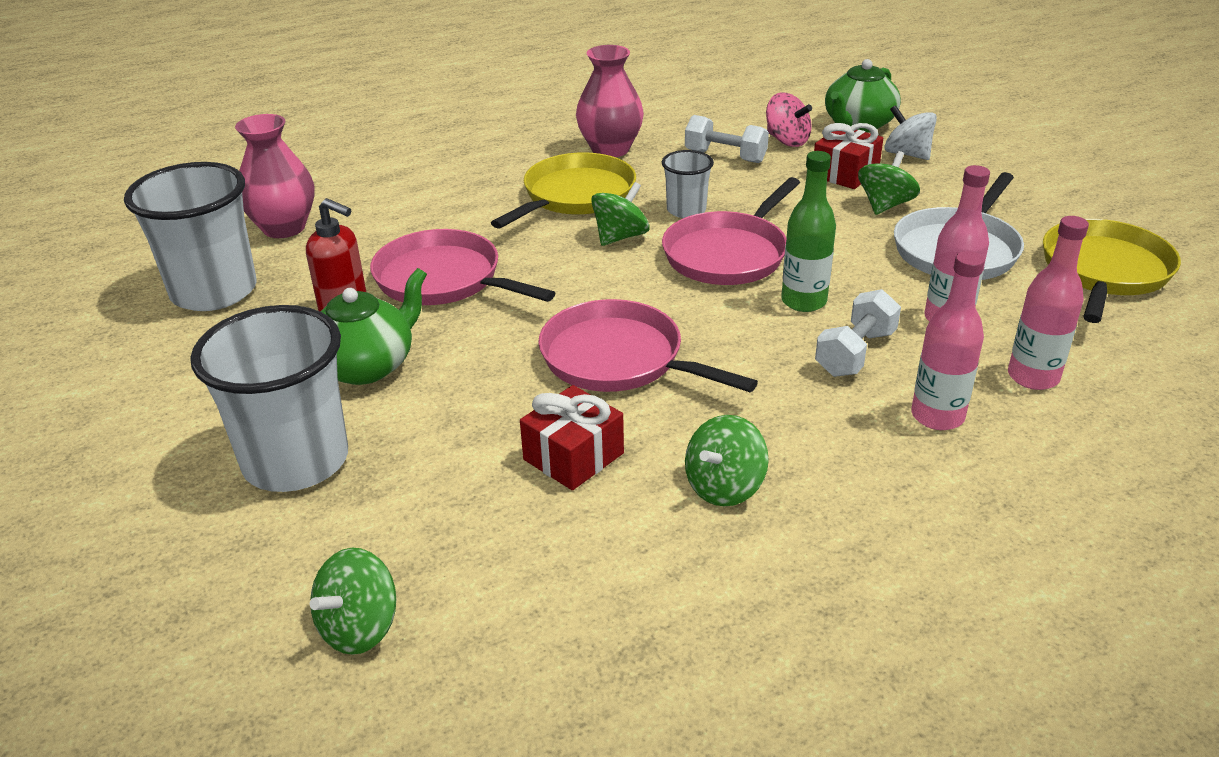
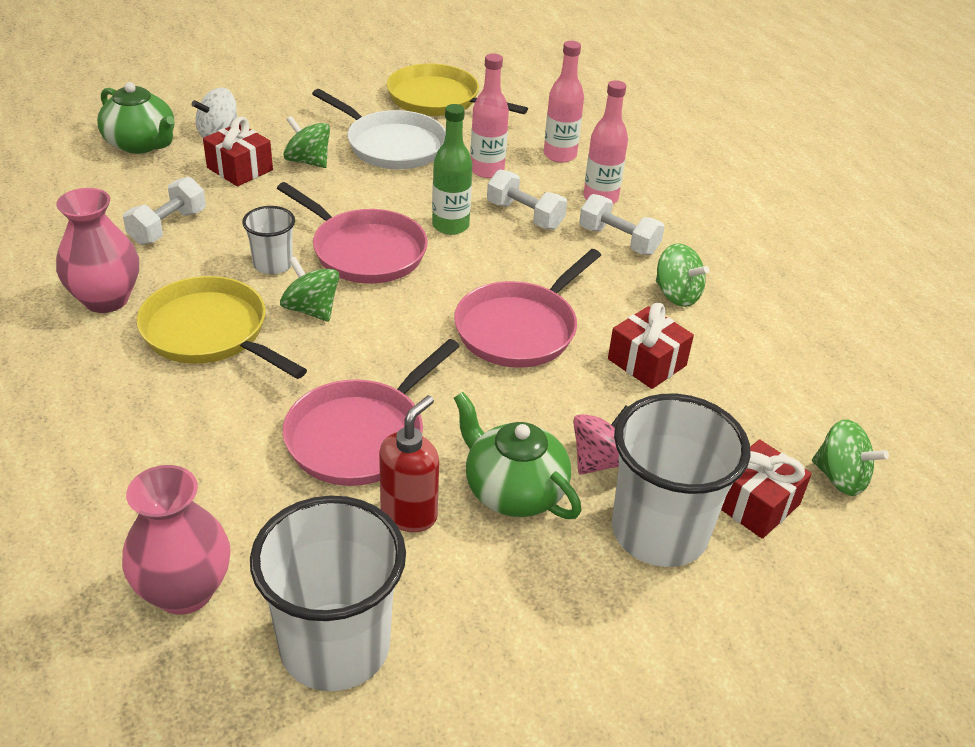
camera: 90 degrees left, 5 degrees up
pink spinning top [766,93,812,147] -> pink spinning top moved to [573,405,628,475]
none -> white dumbbell [579,194,665,255]
none -> red gift [721,439,812,539]

